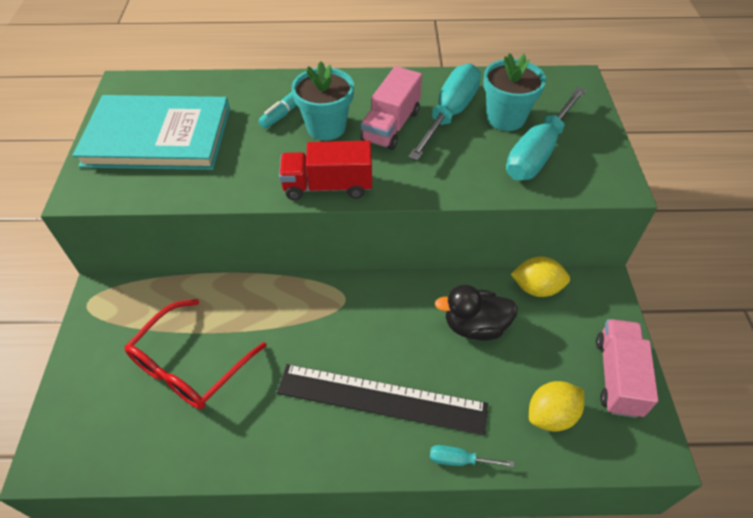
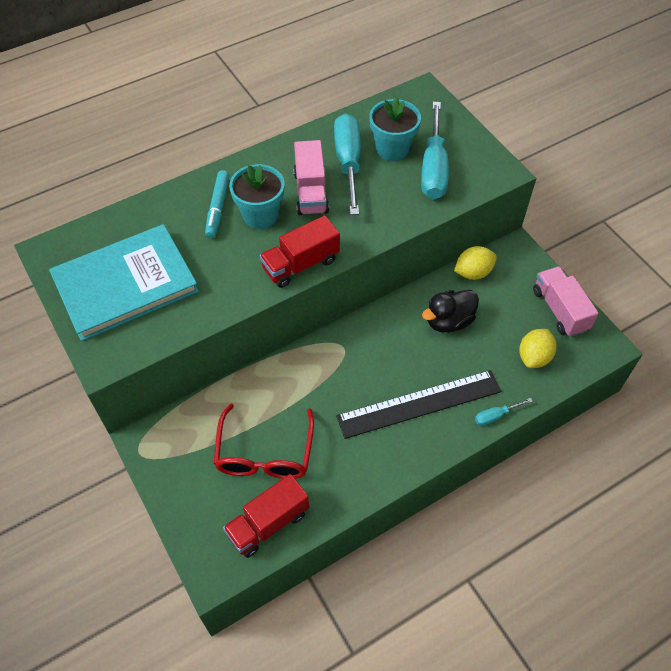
camera: 30 degrees left, 5 degrees up
none -> red truck [223,474,309,558]

